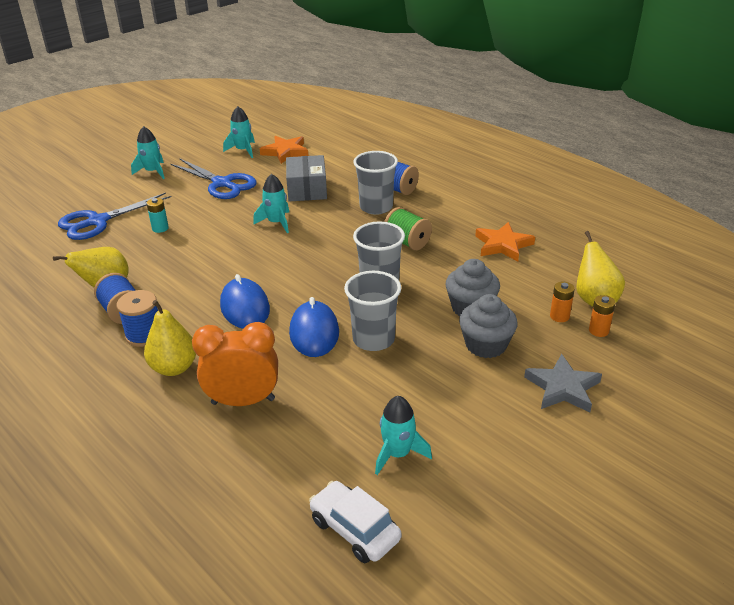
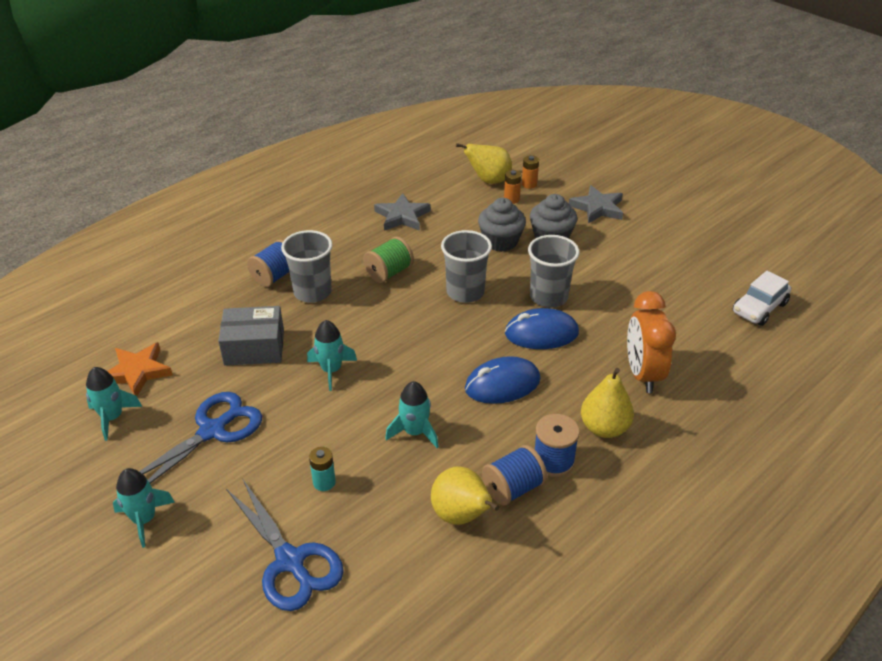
camera: 90 degrees left, 5 degrees up
turquoise rocket [375,396,432,475] -> turquoise rocket moved to [385,381,439,448]
orange star [475,222,535,261] -> grey star [374,193,431,231]

